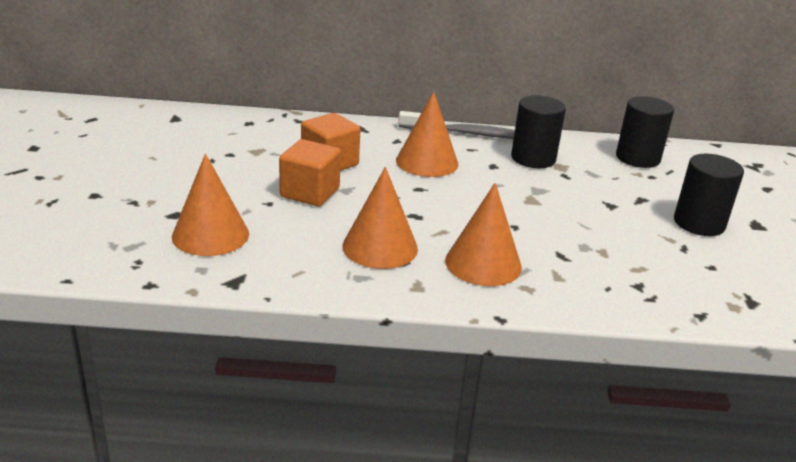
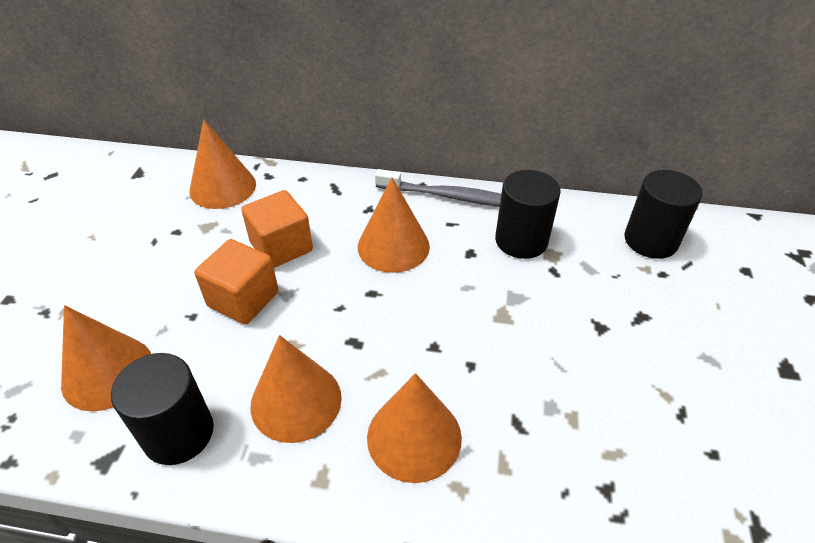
camera: 10 degrees right, 15 degrees up
black cylinder [674,154,744,236] -> black cylinder moved to [111,353,214,465]
none -> orange cone [189,120,256,209]

